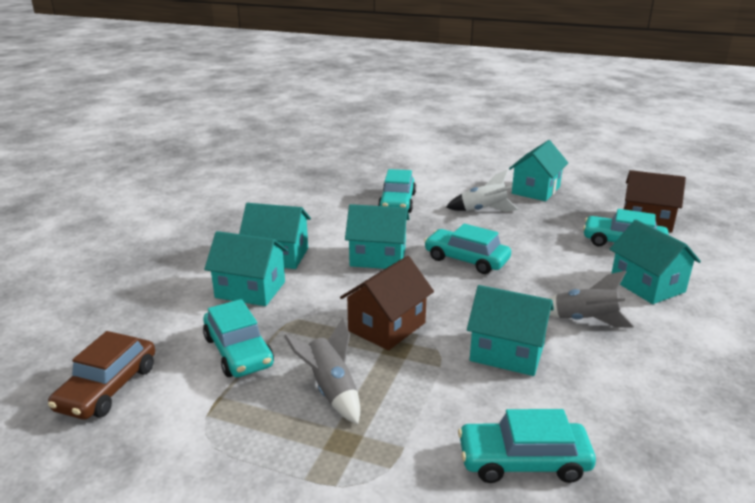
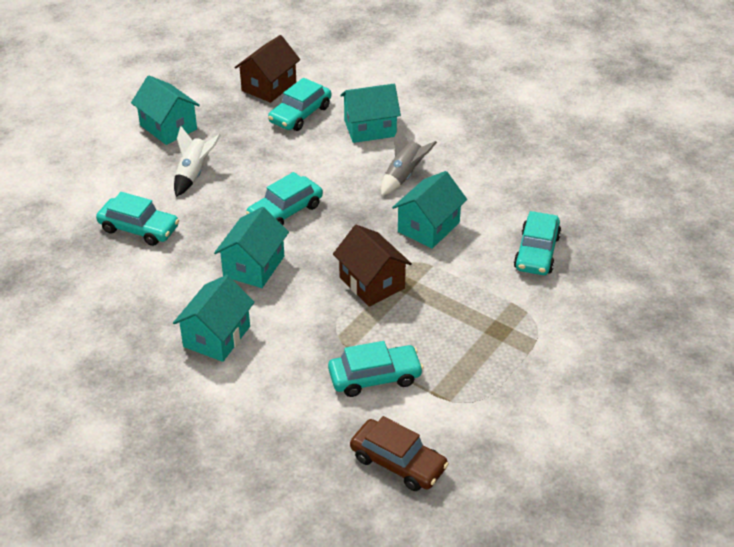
camera: 75 degrees left, 15 degrees up
turquoise house [204,231,288,306] -> none
grey rocket [284,318,360,424] -> none

